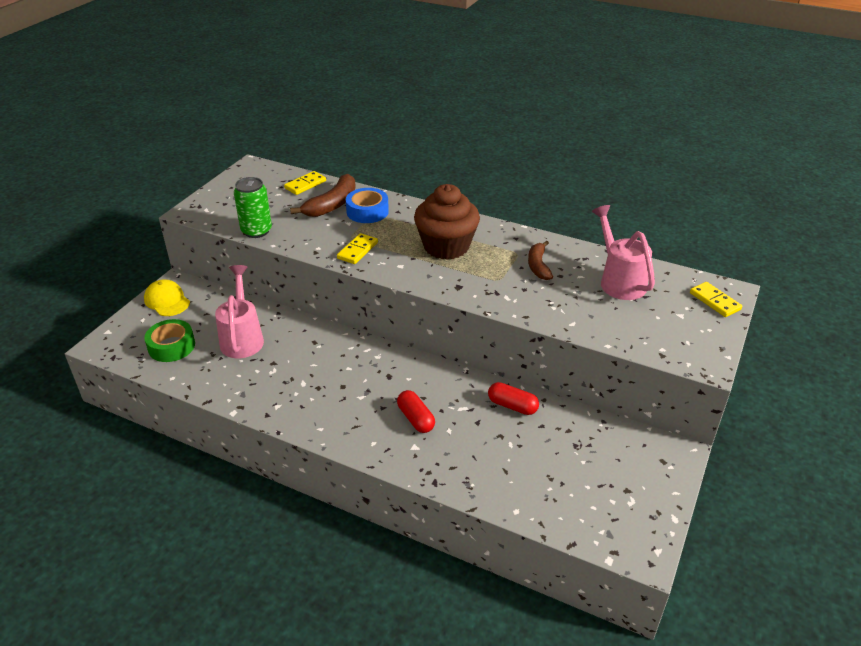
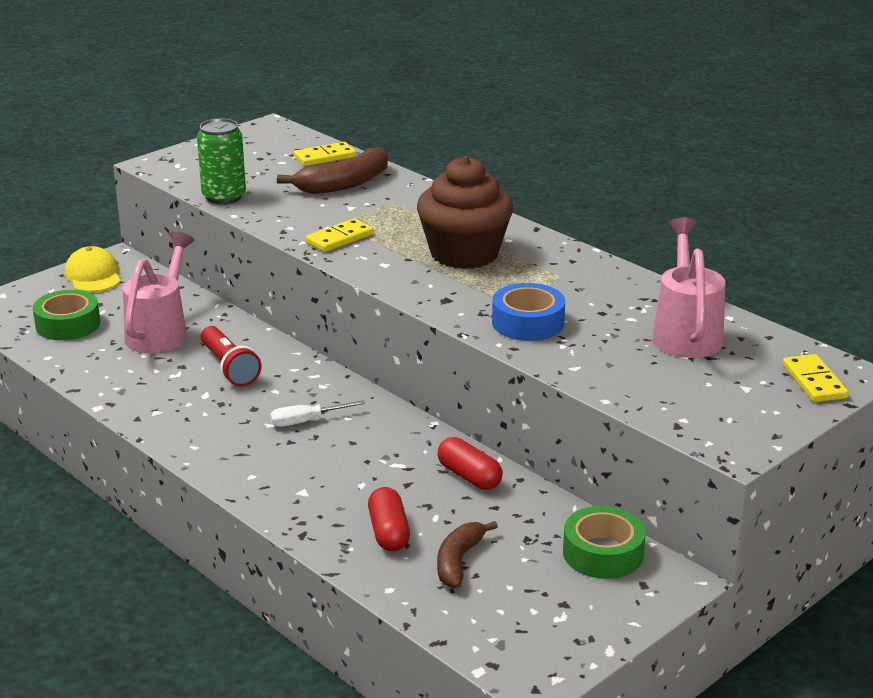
camera: 20 degrees right, 10 degrees down
blue tape [346,188,389,223] -> blue tape moved to [492,283,565,341]
red capsule [397,390,435,433] -> red capsule moved to [368,487,410,551]
brown banana [528,241,553,280] -> brown banana moved to [437,521,498,588]
none -> red flashlight [201,326,261,387]
none -> white screwdriver [270,400,366,427]
none -> green tape [563,506,645,579]

